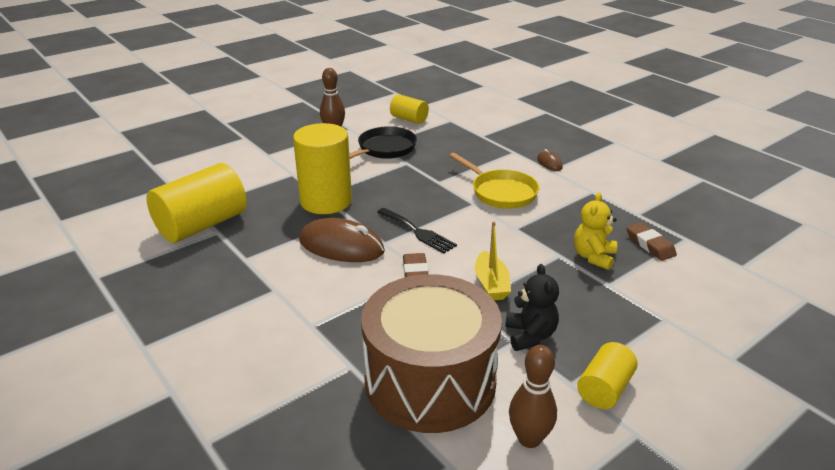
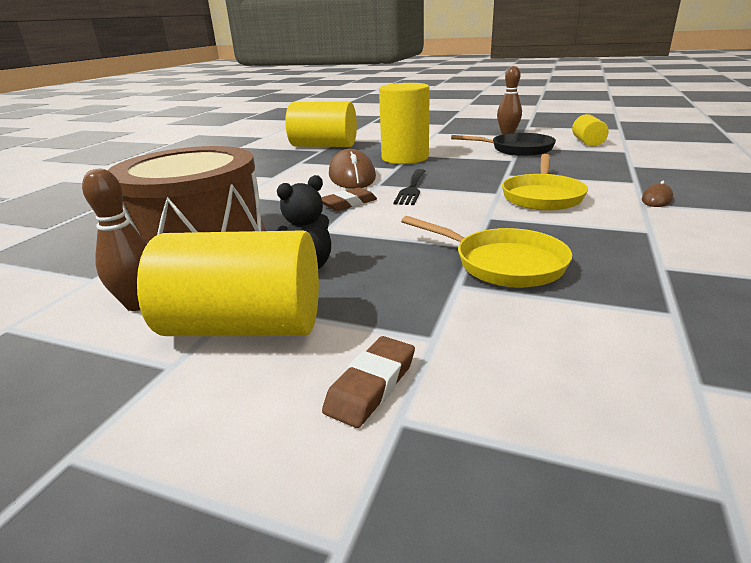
camera: 60 degrees right, 5 degrees down
yellow boat [475,221,511,300] -> none
yellow teddy bear [574,192,617,270] -> yellow pan [401,216,572,288]
yellow cylinder [577,342,638,409] -> yellow cylinder [137,230,319,336], size x1.85
brown eraser [626,222,677,261] -> brown eraser moved to [322,336,415,428]

